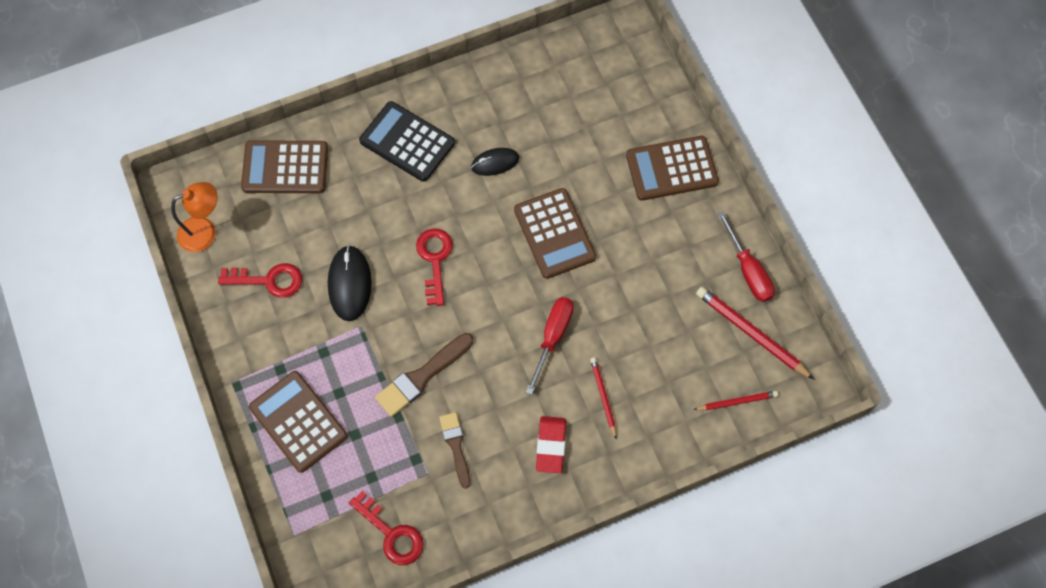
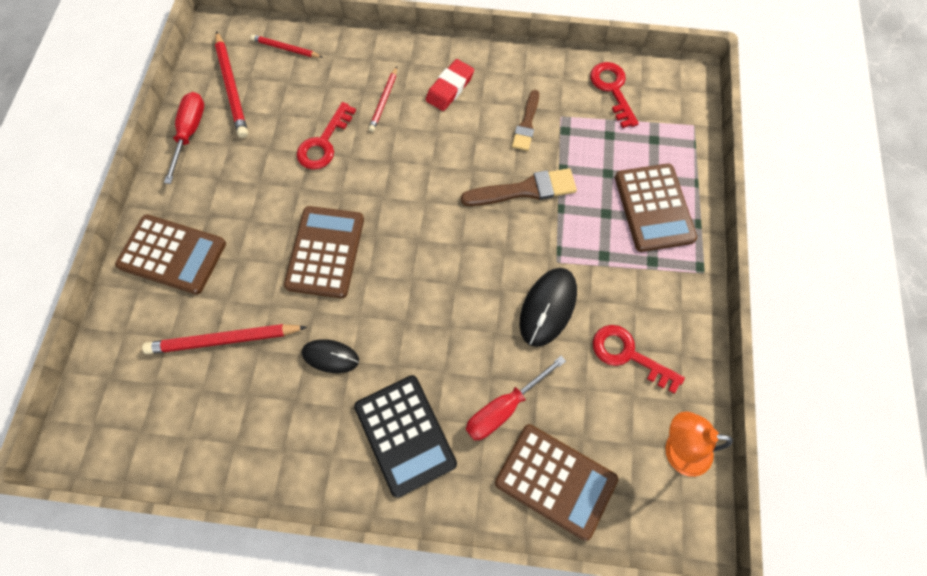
camera: 150 degrees left, 0 degrees up
red key [416,229,453,306] -> red key moved to [297,102,356,170]
red screwdriver [526,297,574,395] -> red screwdriver moved to [466,356,566,440]
none -> red pencil [142,324,307,354]

